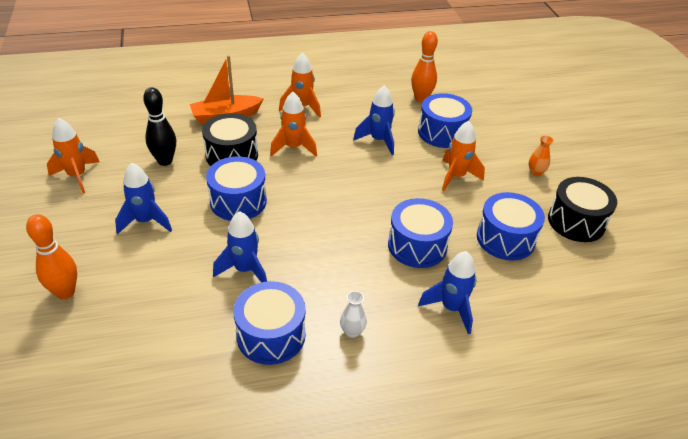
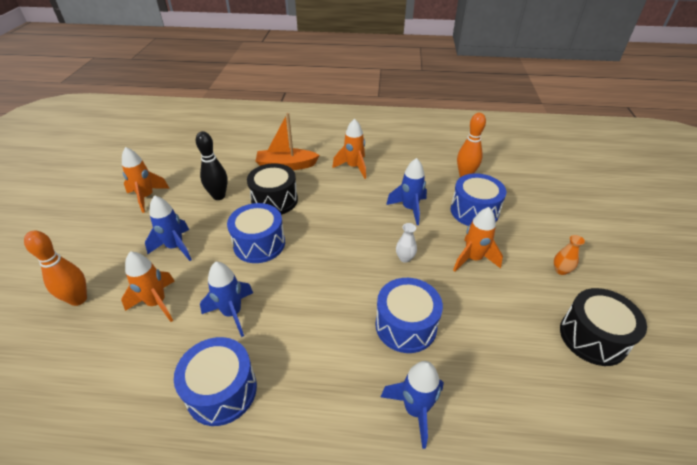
camera: 20 degrees right, 0 degrees up
orange rocket [270,92,317,156] -> orange rocket moved to [121,251,175,322]
white vase [340,291,367,338] -> white vase moved to [396,223,417,263]
blue drum [477,192,545,261] -> none

